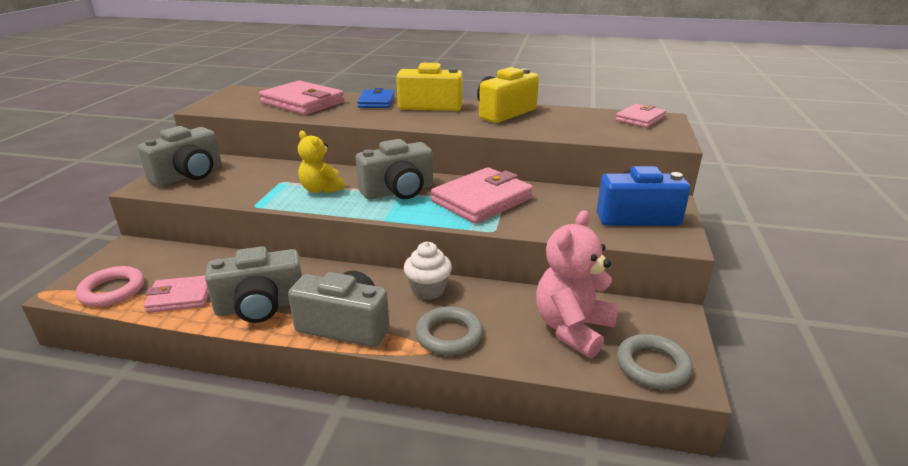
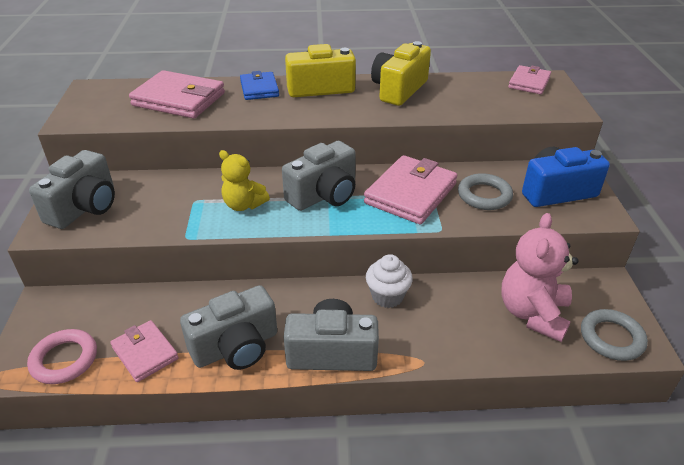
camera: 15 degrees left, 10 degrees up
pink wallet [144,276,209,313] -> pink wallet turned 75 degrees clockwise [110,320,179,382]
grey ring [415,306,483,355] -> grey ring moved to [458,173,513,210]

